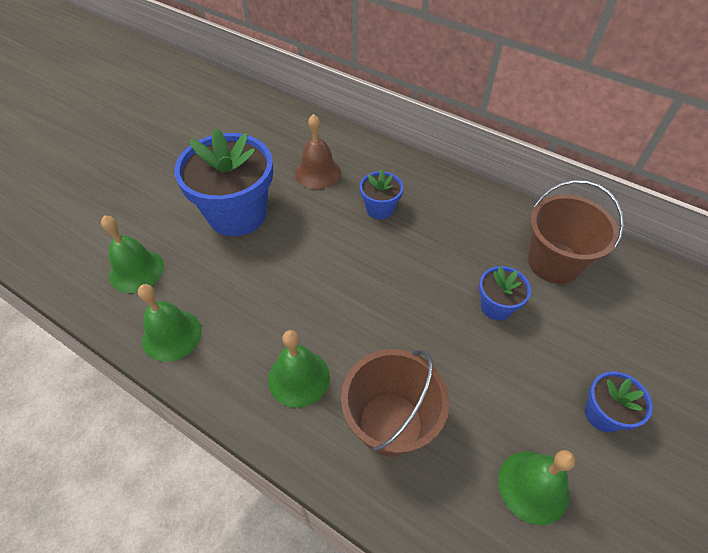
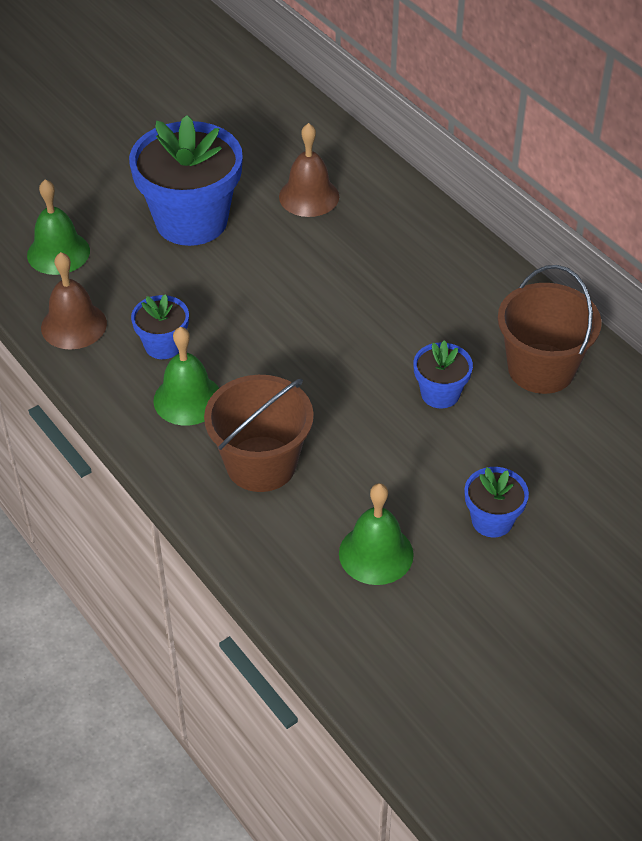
camera: 20 degrees right, 5 degrees down
green bell [138,284,202,362] -> brown bell [41,252,107,350]
blue flower pot [360,169,403,219] -> blue flower pot moved to [131,294,189,359]

